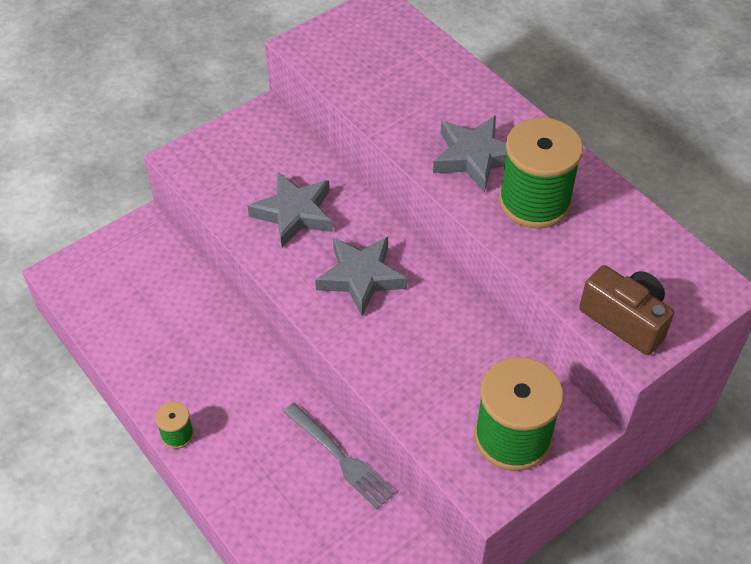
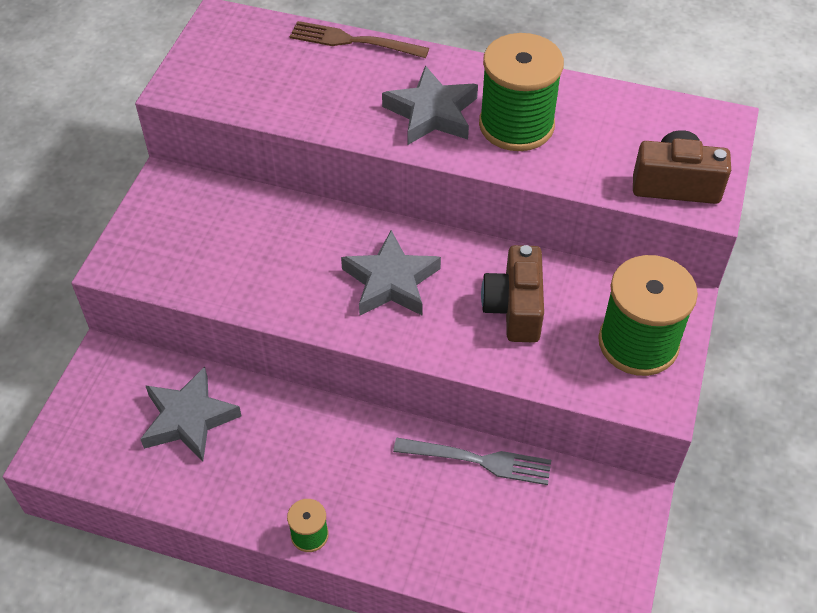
camera: 35 degrees left, 0 degrees up
grey star [247,172,333,248] -> grey star moved to [141,367,242,462]
none -> brown fork [289,21,429,58]
none -> brown camera [481,245,544,343]

